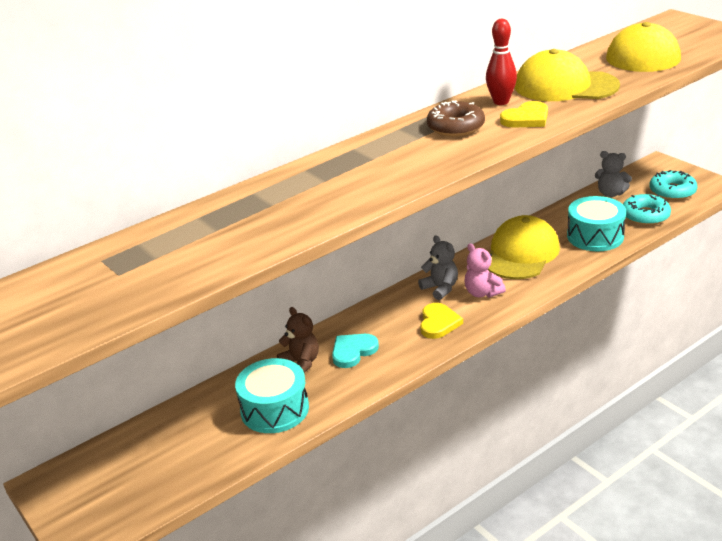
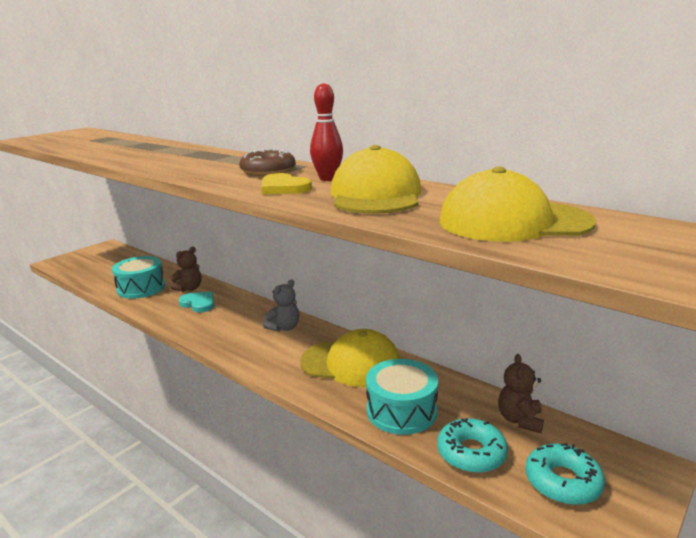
camera: 75 degrees right, 10 degrees down
yellow heart [420,303,463,339] -> none
pink teddy bear [465,243,506,298] -> none
grey teddy bear [595,151,632,197] -> brown teddy bear [498,354,544,433]

